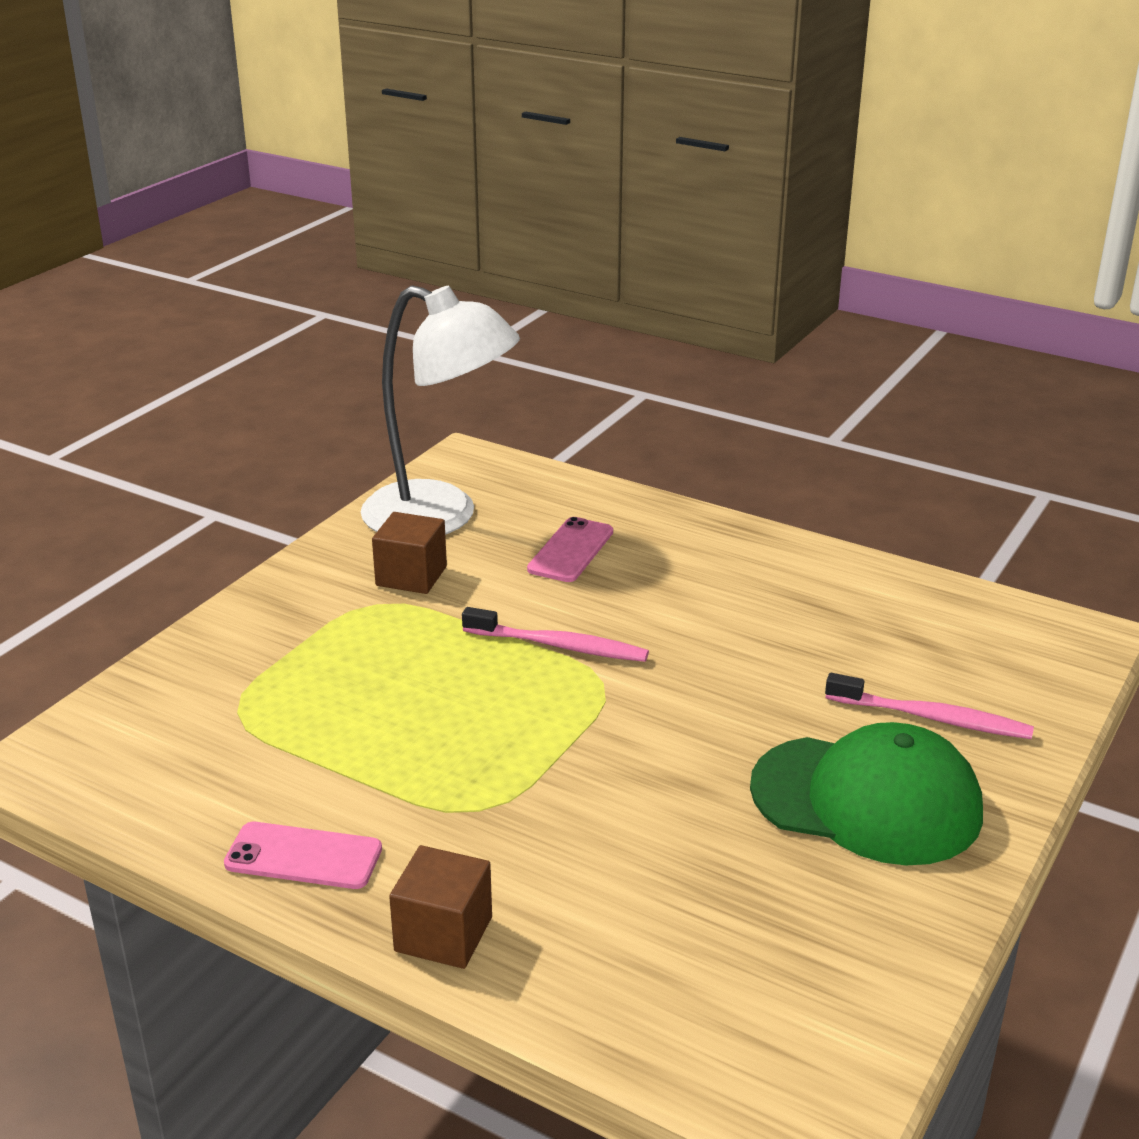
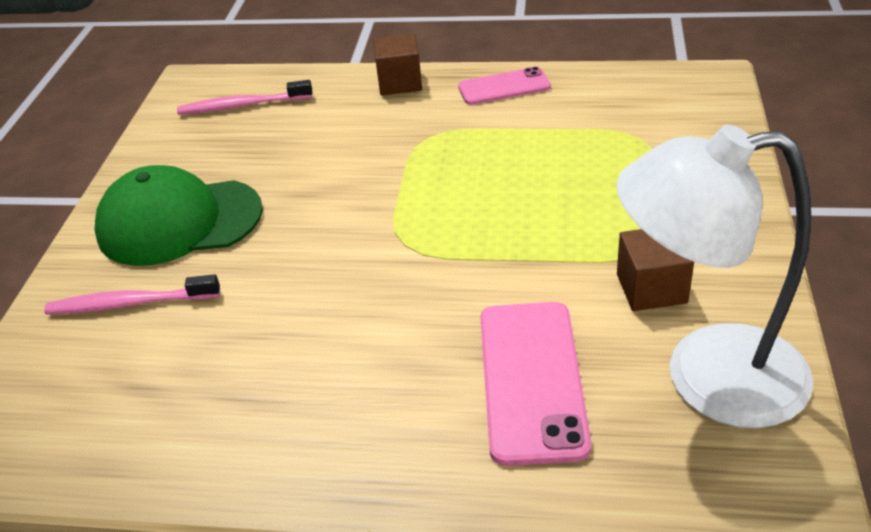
camera: 160 degrees right, 10 degrees up
pink toothbrush [462,607,649,662] -> pink toothbrush moved to [177,80,312,115]
pink phone [527,517,613,582] -> pink phone [480,302,591,466], size x1.60

